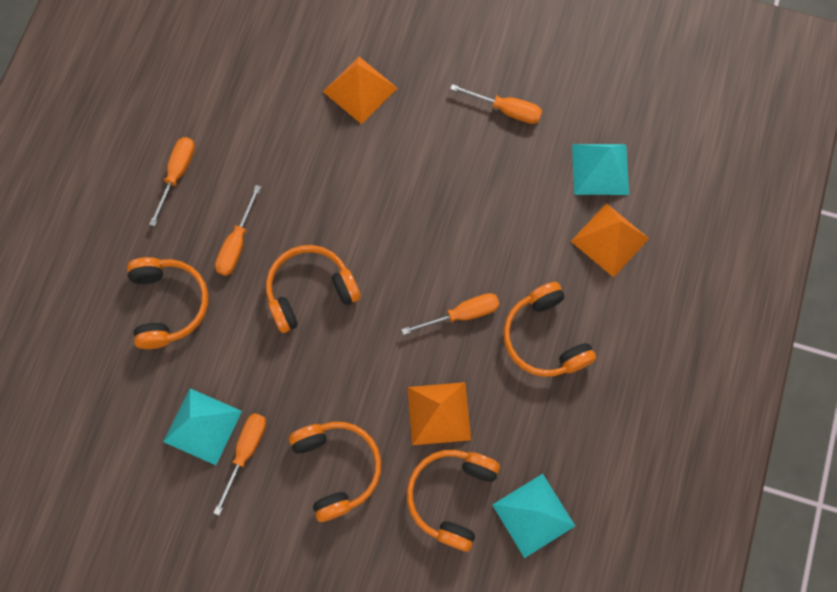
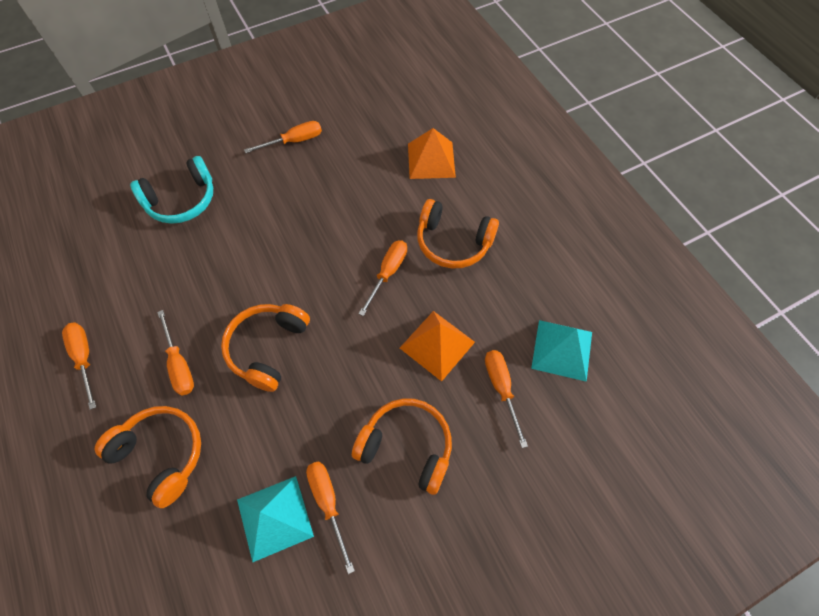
camera: 45 degrees left, 10 degrees down
orange pyramid [323,57,398,124] -> turquoise headphones [130,156,213,224]
orange headphones [407,450,500,552] -> orange screwdriver [485,350,528,448]
turquoise pyramid [572,144,629,195] -> none

